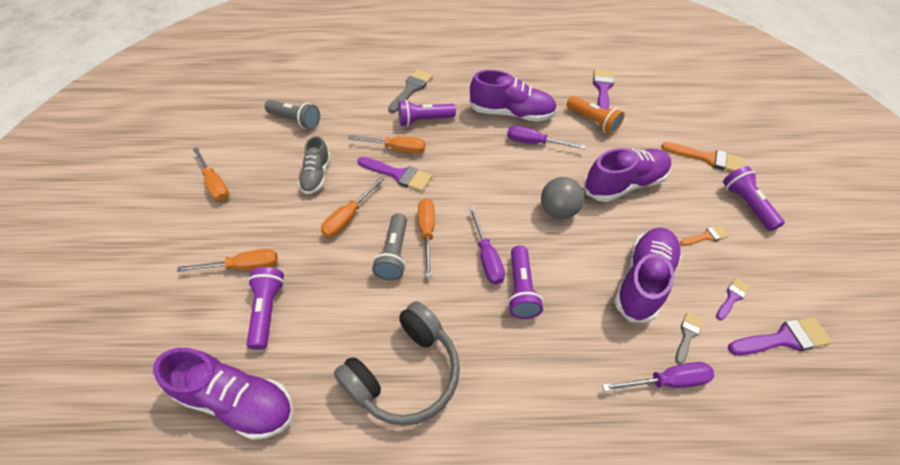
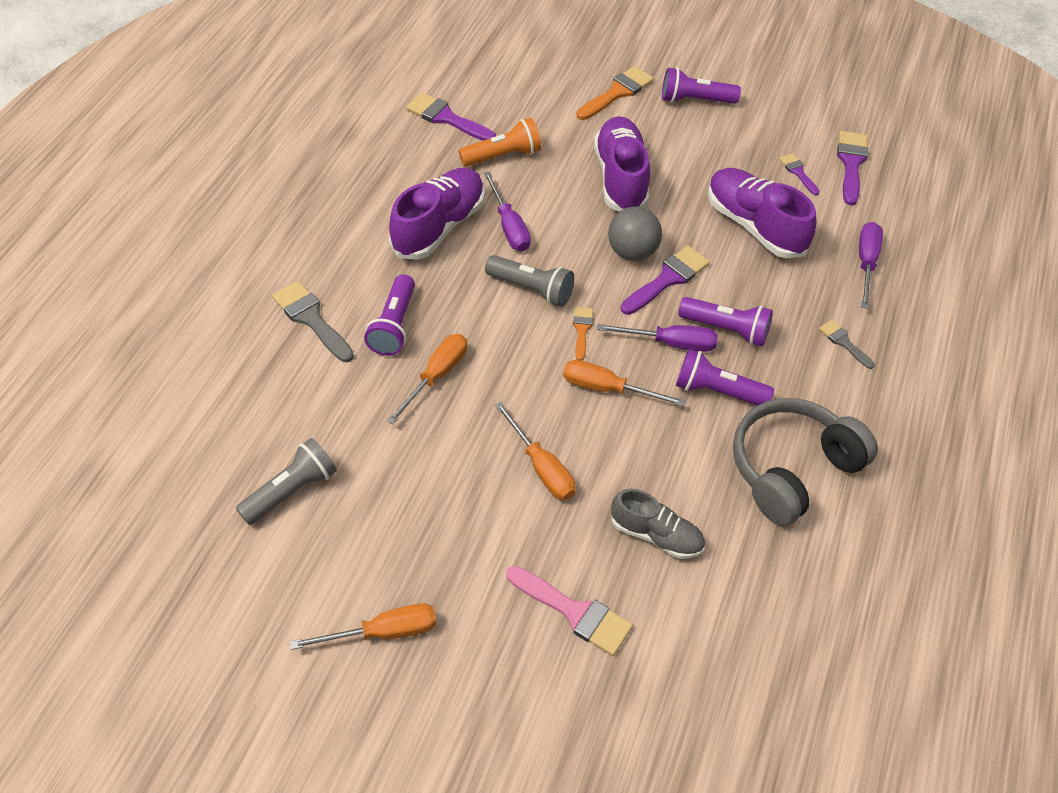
camera: 70 degrees left, 0 degrees up
purple shoe [153,348,294,440] -> none
orange screwdriver [177,249,278,272] -> pink brush [506,566,633,656]
purple flashlight [247,267,284,350] -> purple flashlight moved to [676,349,774,406]
grey shoe [298,136,331,194] -> grey shoe moved to [611,489,705,559]
grey headphones [334,301,460,426] -> grey headphones turned 105 degrees counterclockwise [733,398,878,526]
purple brush [357,157,432,192] -> purple brush moved to [621,245,710,315]
grey flashlight [372,213,407,281] -> grey flashlight moved to [485,255,574,307]
purple screwdriver [507,125,586,149] -> purple screwdriver turned 60 degrees counterclockwise [484,171,531,251]
grey brush [675,312,703,365] -> grey brush moved to [819,320,875,369]
orange brush [680,225,729,246] -> orange brush moved to [573,307,593,361]

